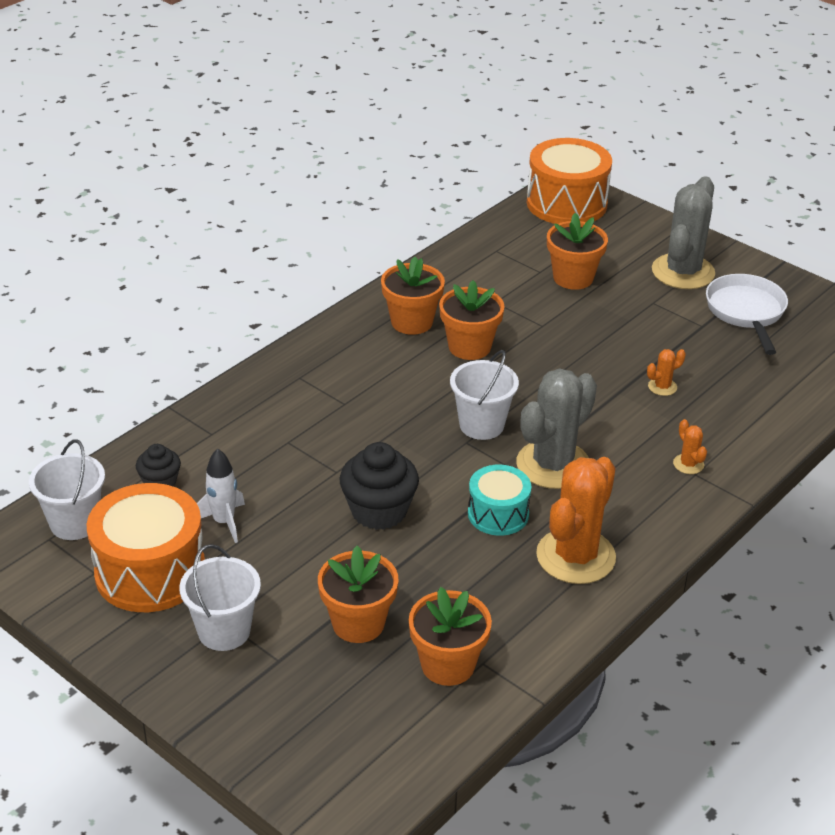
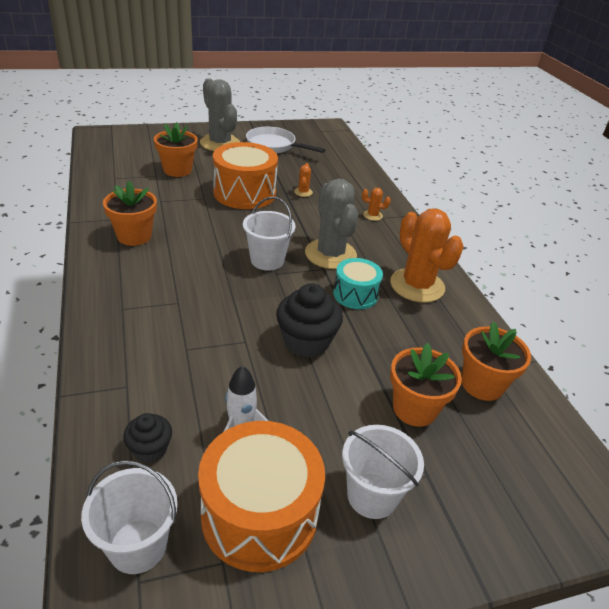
camera: 60 degrees left, 0 degrees up
orange flower pot [439,280,504,360] -> none
orange drum [527,138,612,224] -> orange drum moved to [213,142,278,209]

